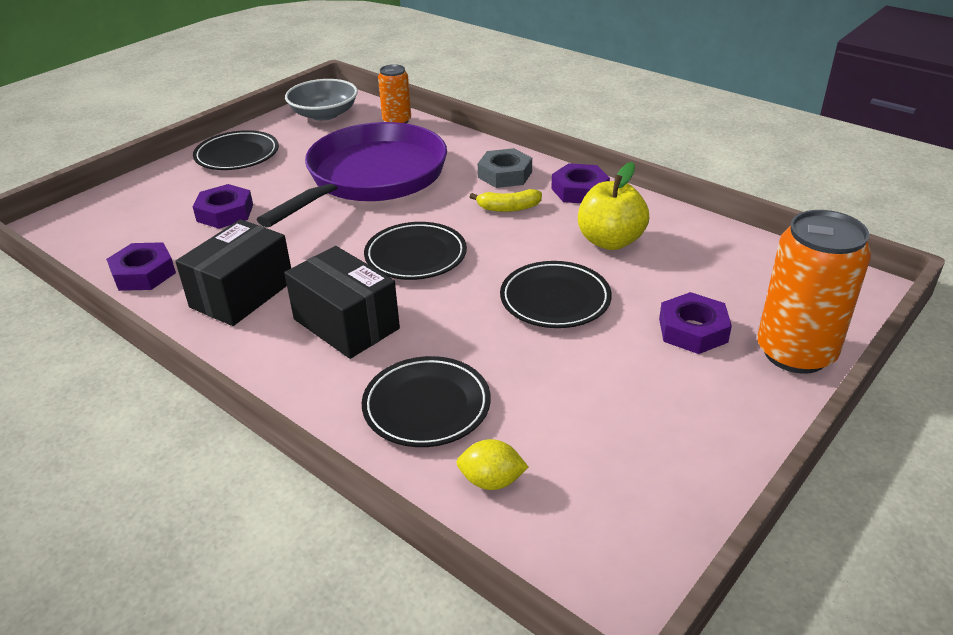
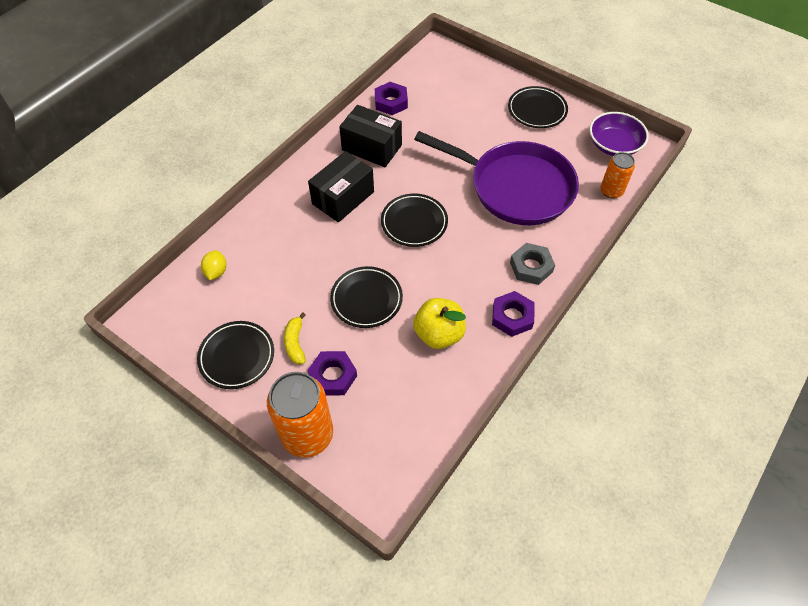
camera: 85 degrees right, 20 degrees up
purple nut [193,184,253,229] -> none
grey bowl [285,79,358,121] -> purple bowl [589,112,649,156]
black plate [362,356,491,447] -> black plate moved to [197,321,274,389]
yellow banana [470,189,542,212] -> yellow banana moved to [284,313,306,364]

